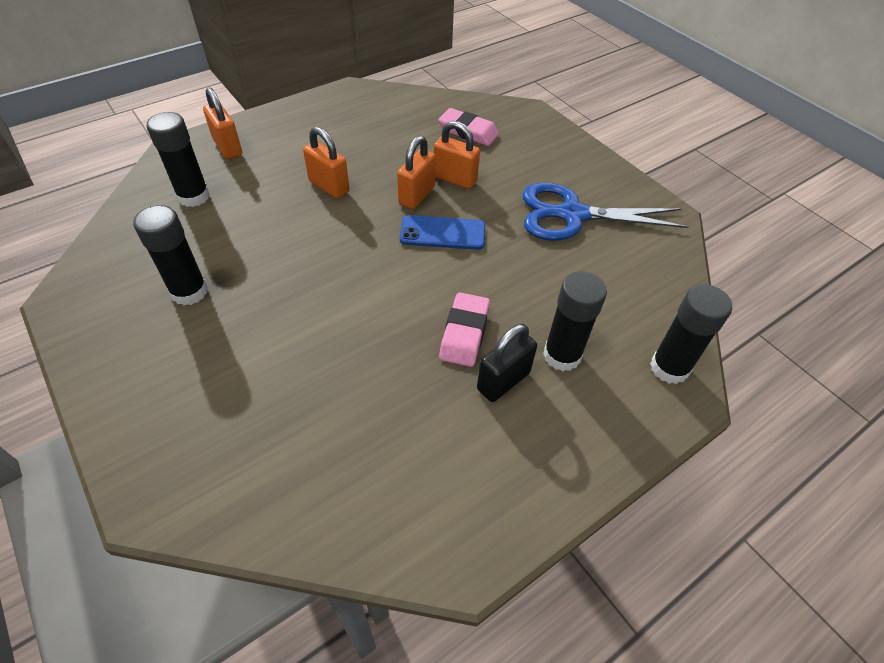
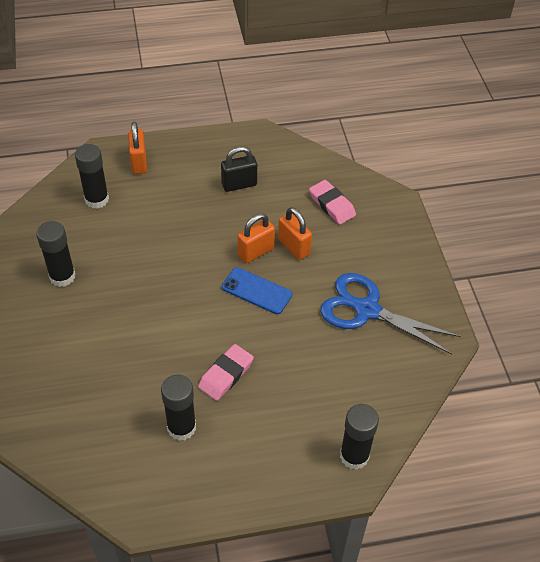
camera: 25 degrees right, 0 degrees up
orange padlock [303,127,350,198] -> none
black padlock [477,324,537,402] -> black padlock moved to [221,146,257,192]
black glue stick [543,271,607,371] -> black glue stick moved to [161,375,196,441]

